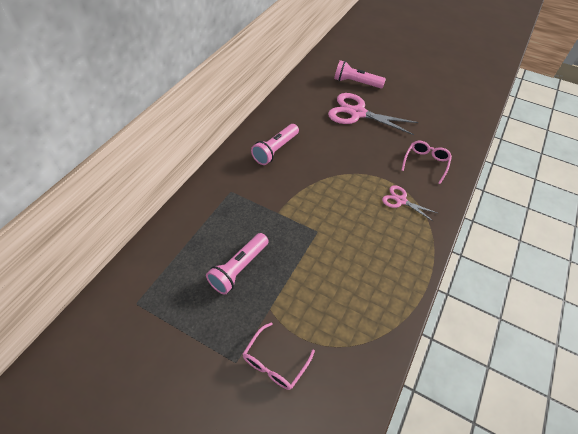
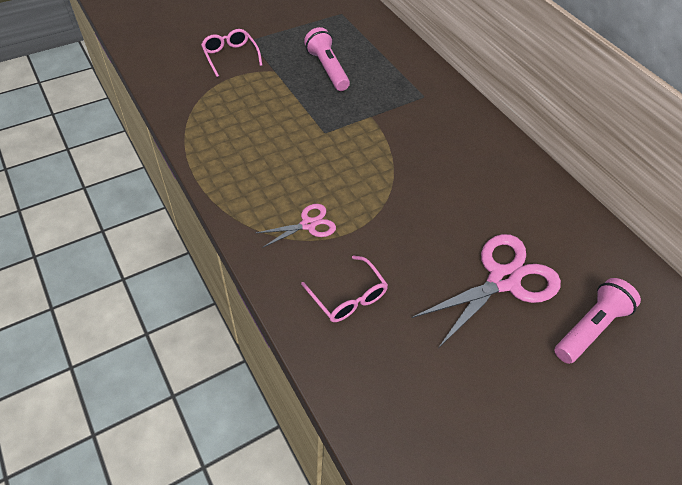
camera: 120 degrees right, 0 degrees up
pink flashlight [251,124,299,165] -> none

